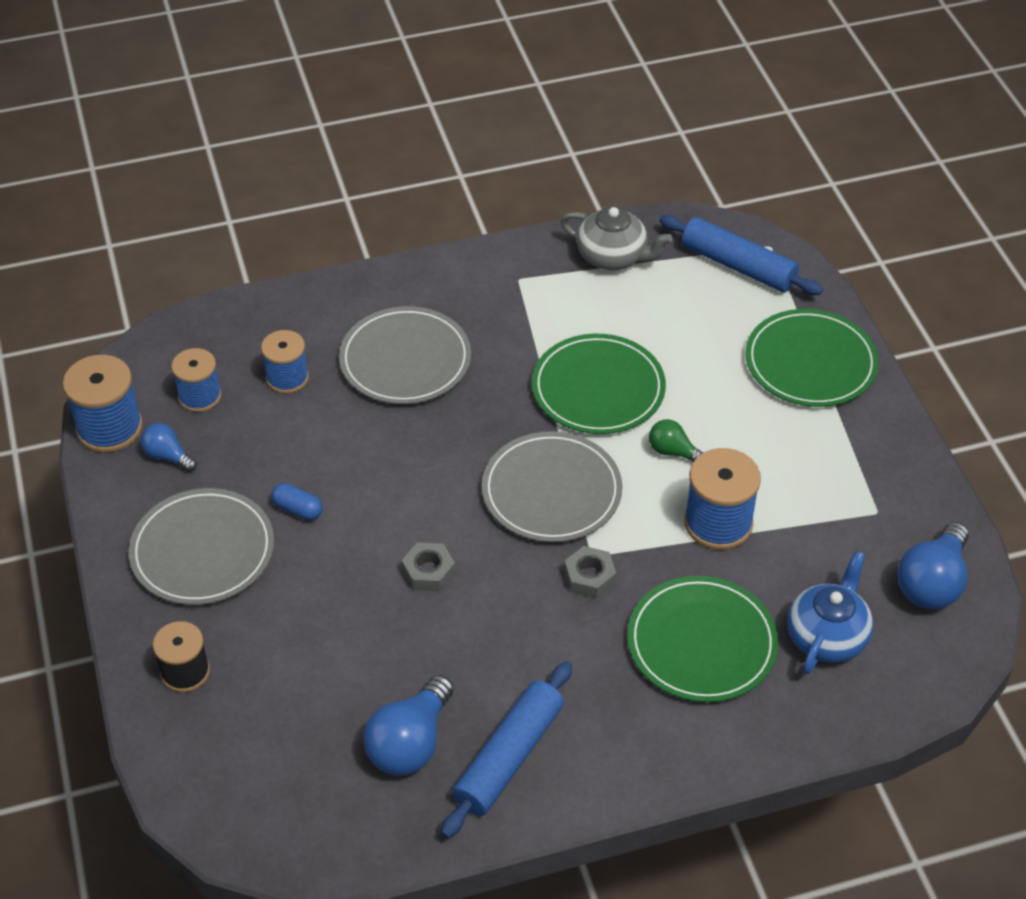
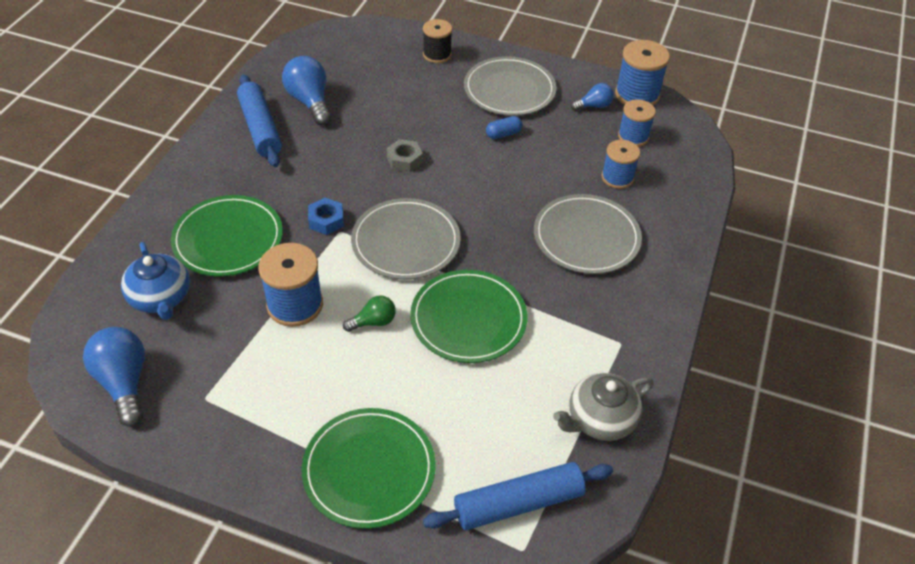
camera: 125 degrees right, 0 degrees up
grey nut [564,546,616,599] -> blue nut [308,198,344,235]

